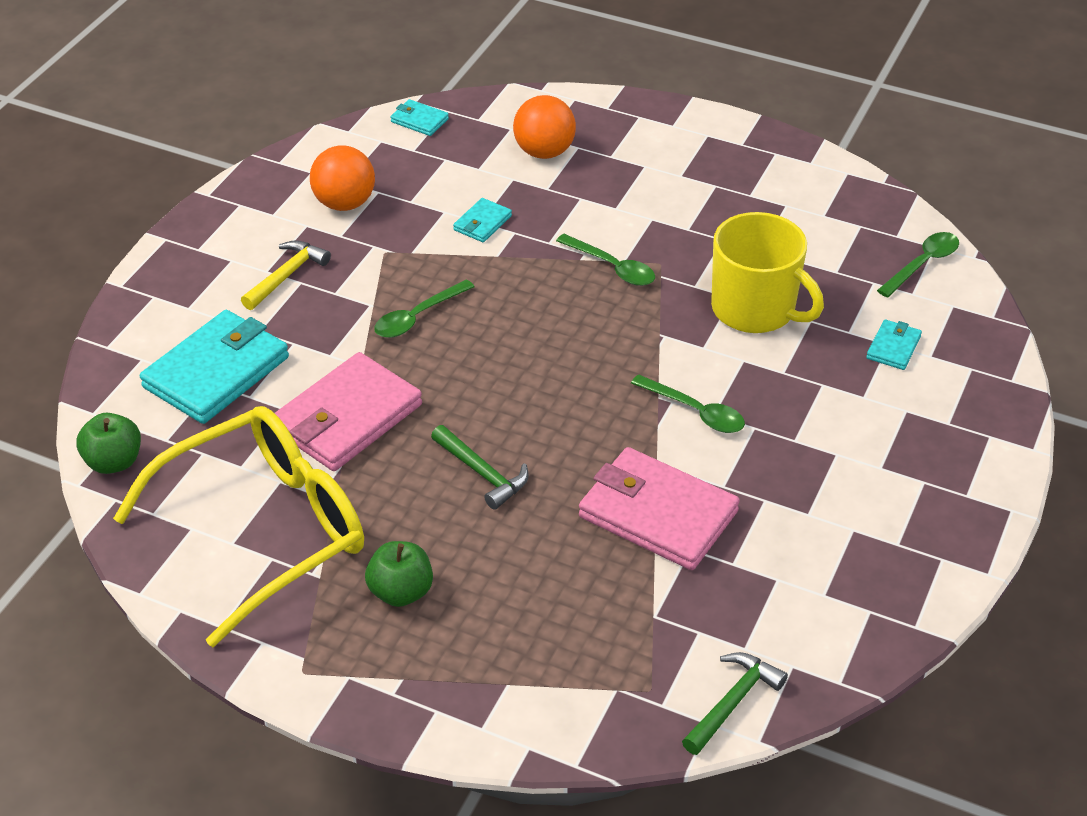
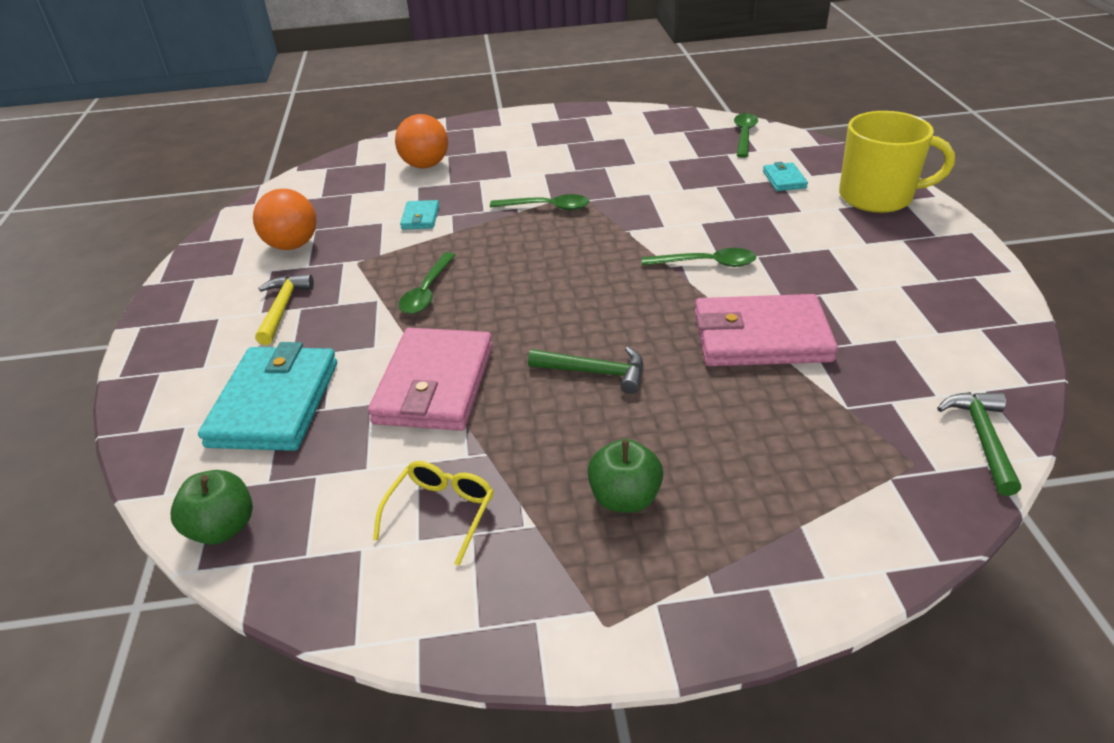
camera: 30 degrees left, 5 degrees down
yellow glasses [113,406,364,647] -> yellow glasses [373,461,493,566], size x0.41
turquoise wallet [390,99,449,136] -> none
yellow mug [711,212,824,333] -> yellow mug moved to [839,111,955,213]

